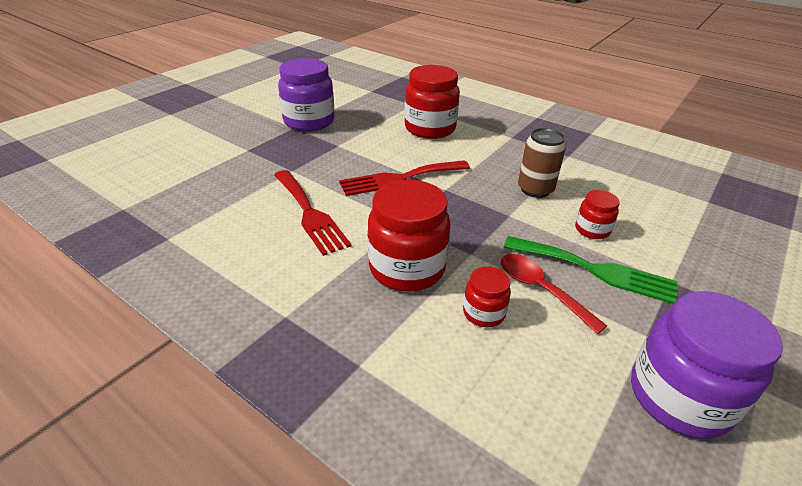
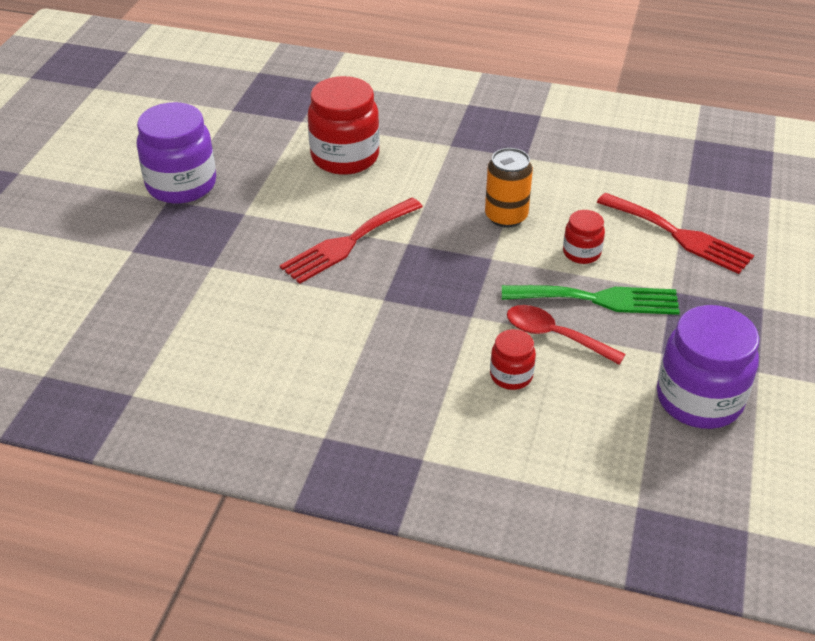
camera: 20 degrees left, 5 degrees up
red fork [274,170,351,256] -> red fork moved to [597,193,754,274]
red jar [368,180,451,292] -> none
brown can [518,128,566,198] -> orange can [485,148,533,228]

